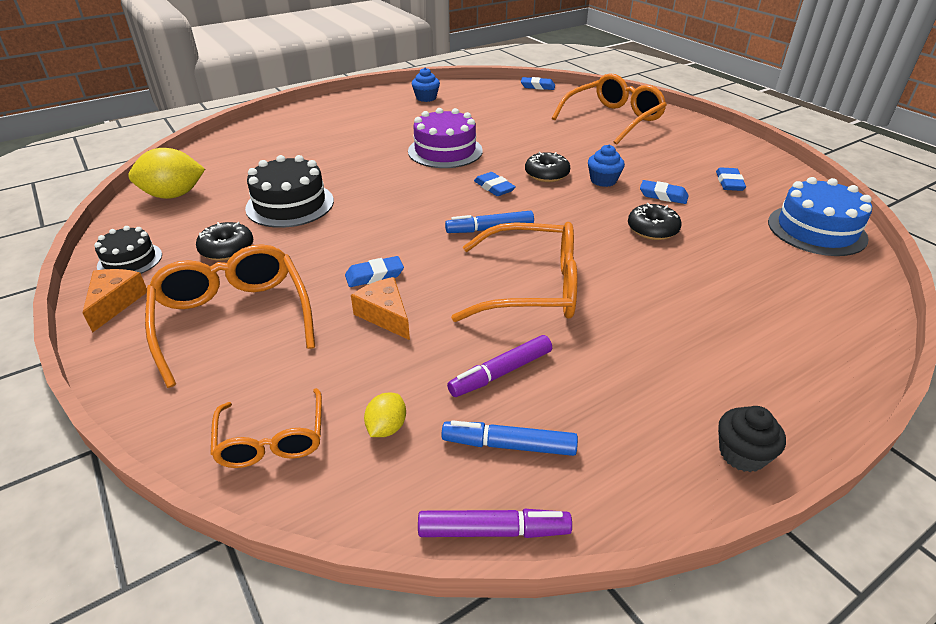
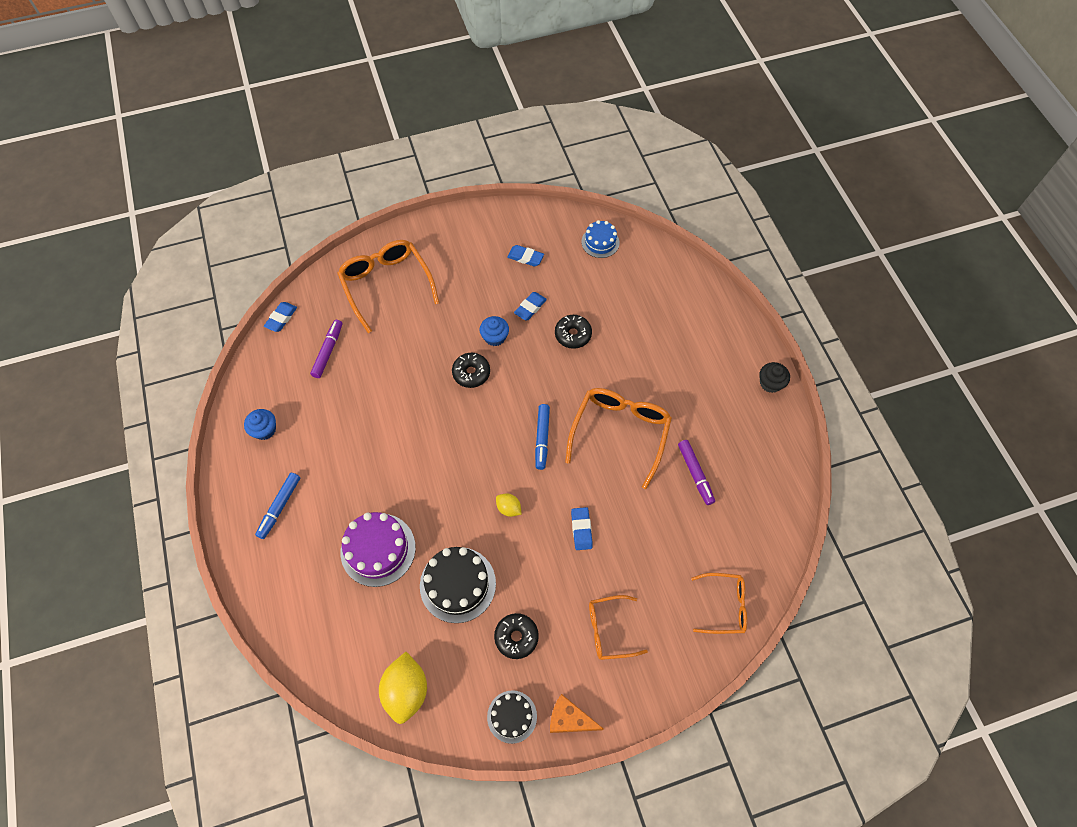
camera: 75 degrees left, 25 degrees up
orange glasses [145,244,315,388] -> orange glasses [589,595,648,660], size x0.59
orange cheese [351,277,410,340] -> none
yellow lemon [364,393,406,437] -> yellow lemon moved to [496,493,522,517]
purple cake [408,108,483,168] -> purple cake moved to [341,512,416,587]
purple marker [418,509,572,538] -> purple marker moved to [310,320,342,378]
blue marker [441,420,578,456] -> blue marker moved to [255,473,300,539]
blue eraser [474,172,516,196] -> none
blue cake [768,177,872,256] -> blue cake [581,220,620,258], size x0.61

